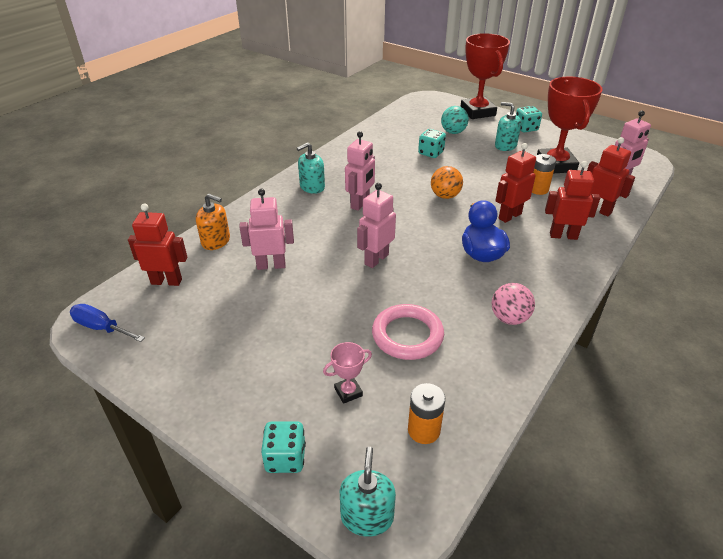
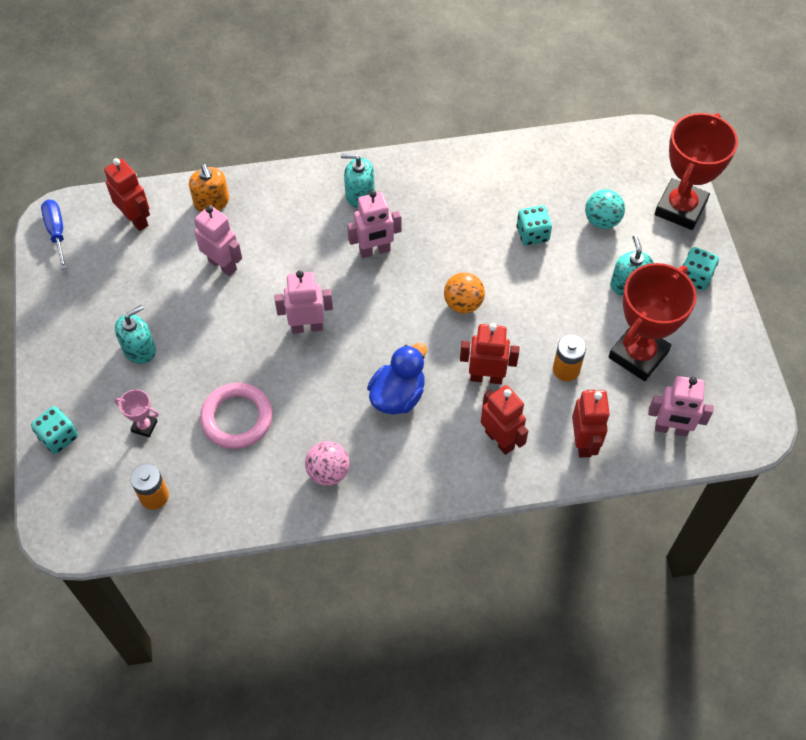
camera: 45 degrees right, 20 degrees up
turquoise soap dispenser [340,447,396,537] -> turquoise soap dispenser moved to [115,305,156,364]

